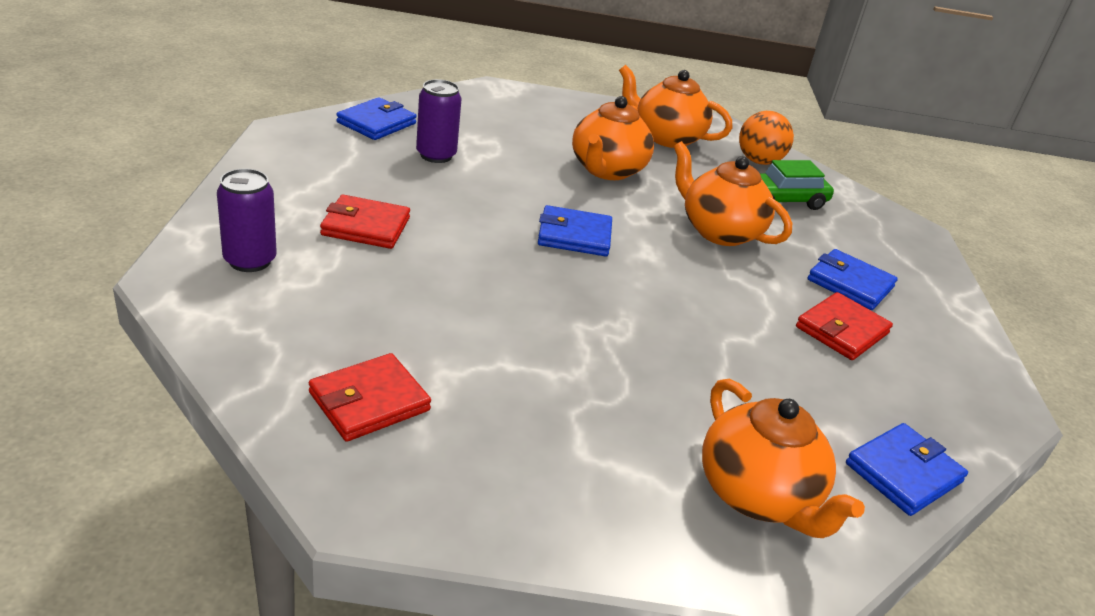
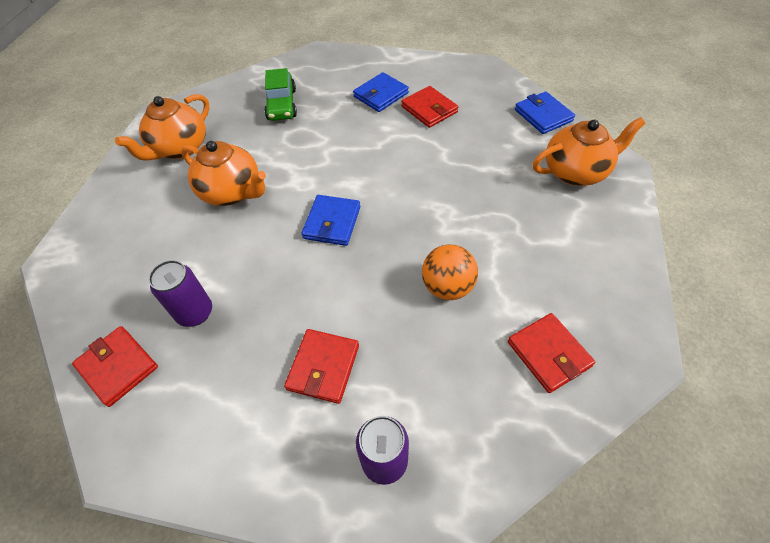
camera: 75 degrees left, 20 degrees up
blue wallet [336,97,416,140] -> red wallet [72,326,158,407]
orange teapot [673,141,792,246] -> none
orange ball [739,111,794,165] -> orange ball moved to [422,244,478,300]

